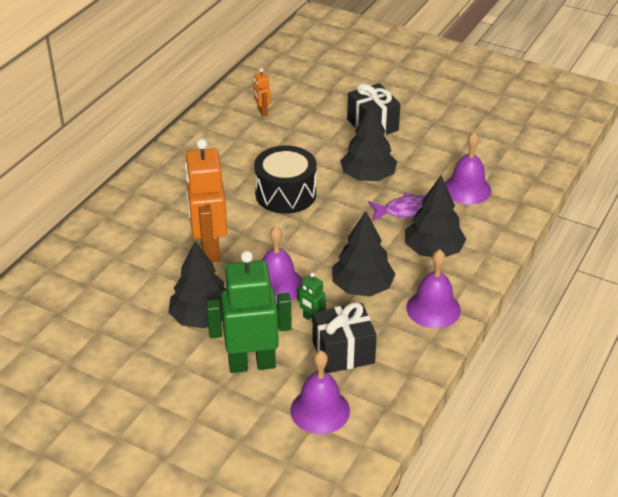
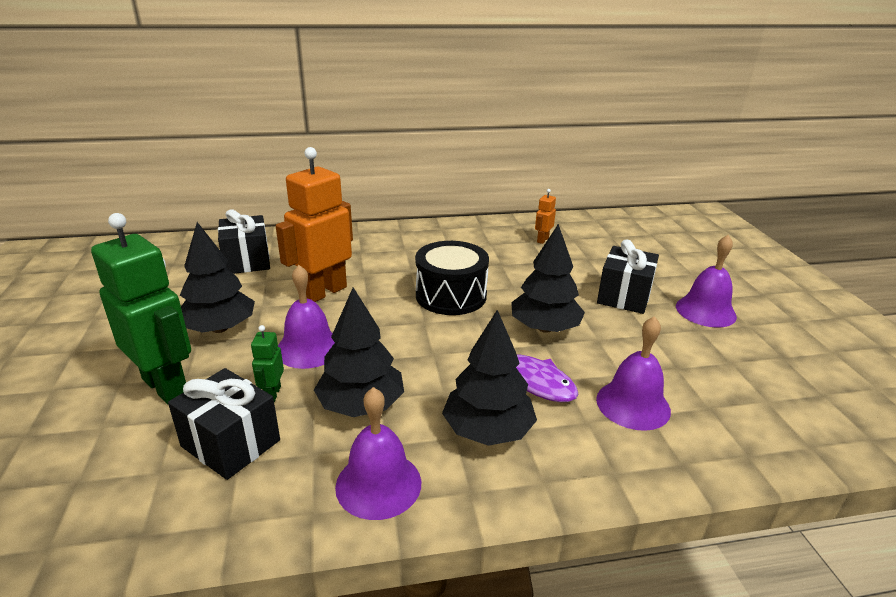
camera: 50 degrees right, 10 degrees down
purple bell [290,350,350,434] -> purple bell moved to [676,235,737,328]
none -> black gift [218,209,270,274]

